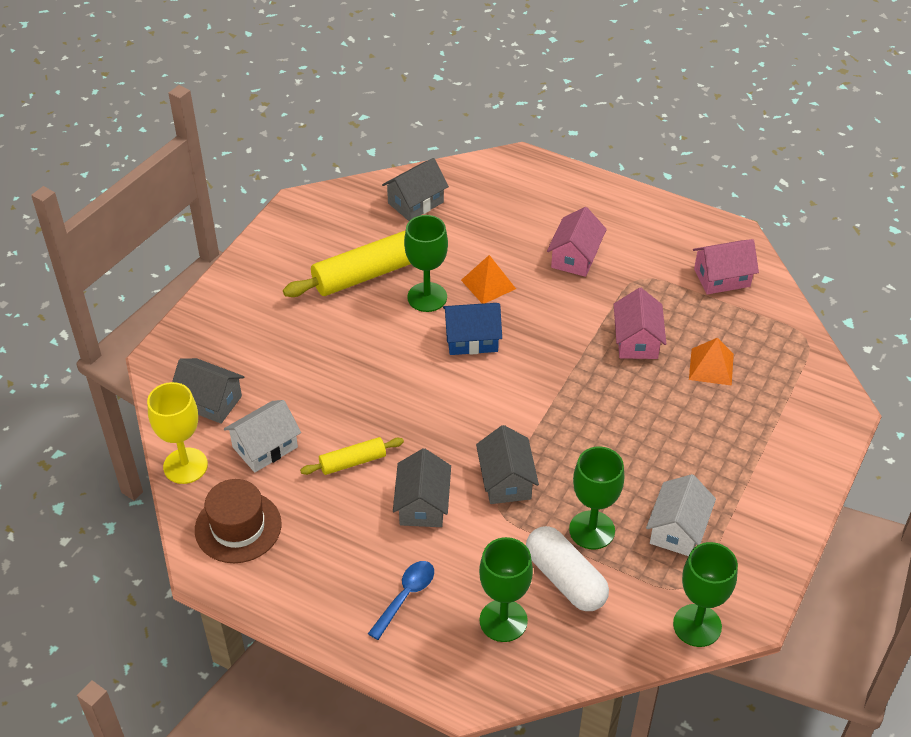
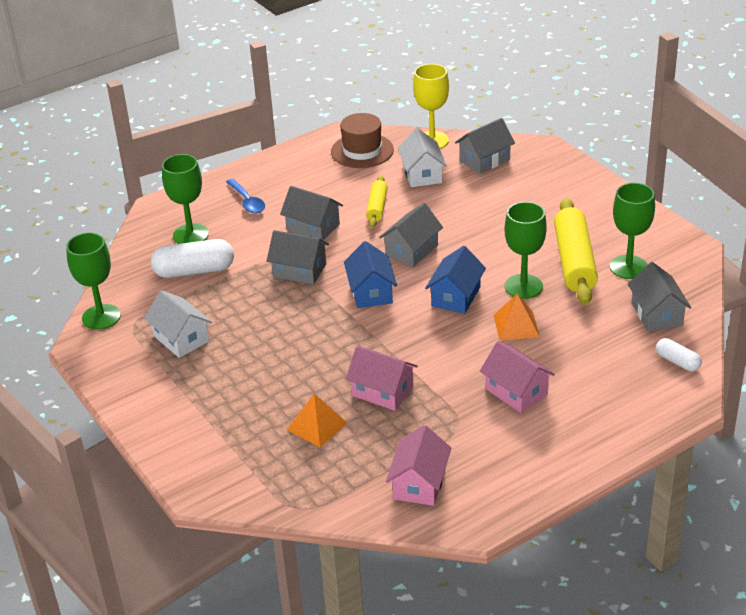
camera: 120 degrees right, 10 degrees down
green goblet [569,446,624,550] -> green goblet moved to [610,183,655,279]
none -> blue house [344,241,397,308]
none -> grey house [379,203,443,267]
none -> white capsule [656,338,702,371]

